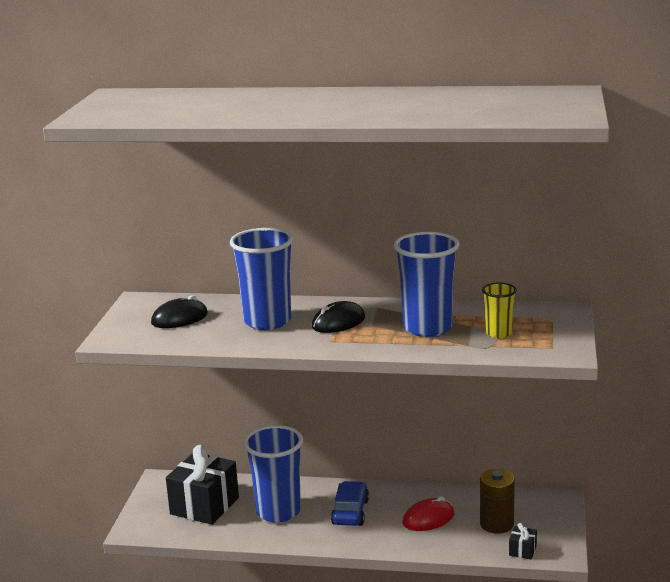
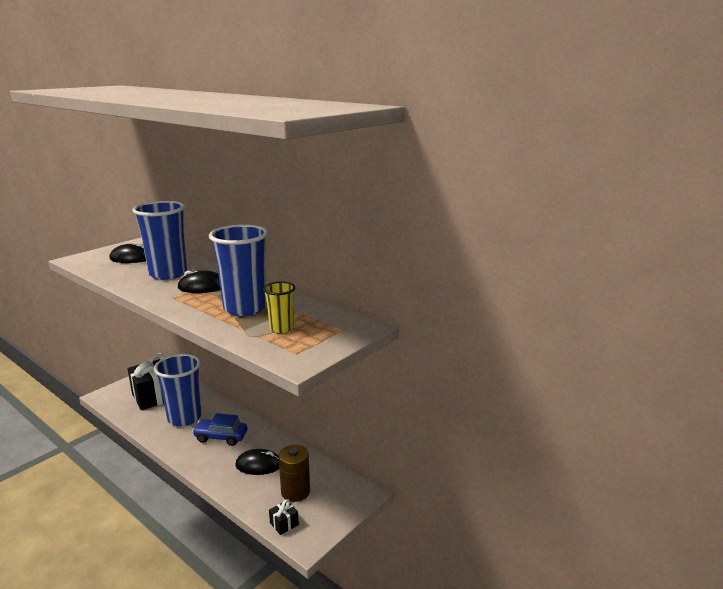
camera: 30 degrees right, 0 degrees up
blue car [331,481,369,526] -> blue car turned 120 degrees counterclockwise [192,413,247,446]
red mouse [403,496,454,531] -> black mouse [235,449,279,475]

